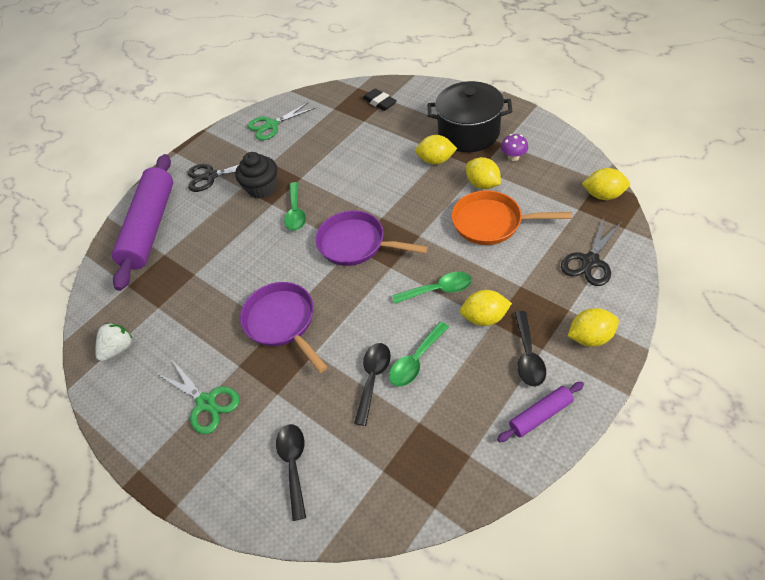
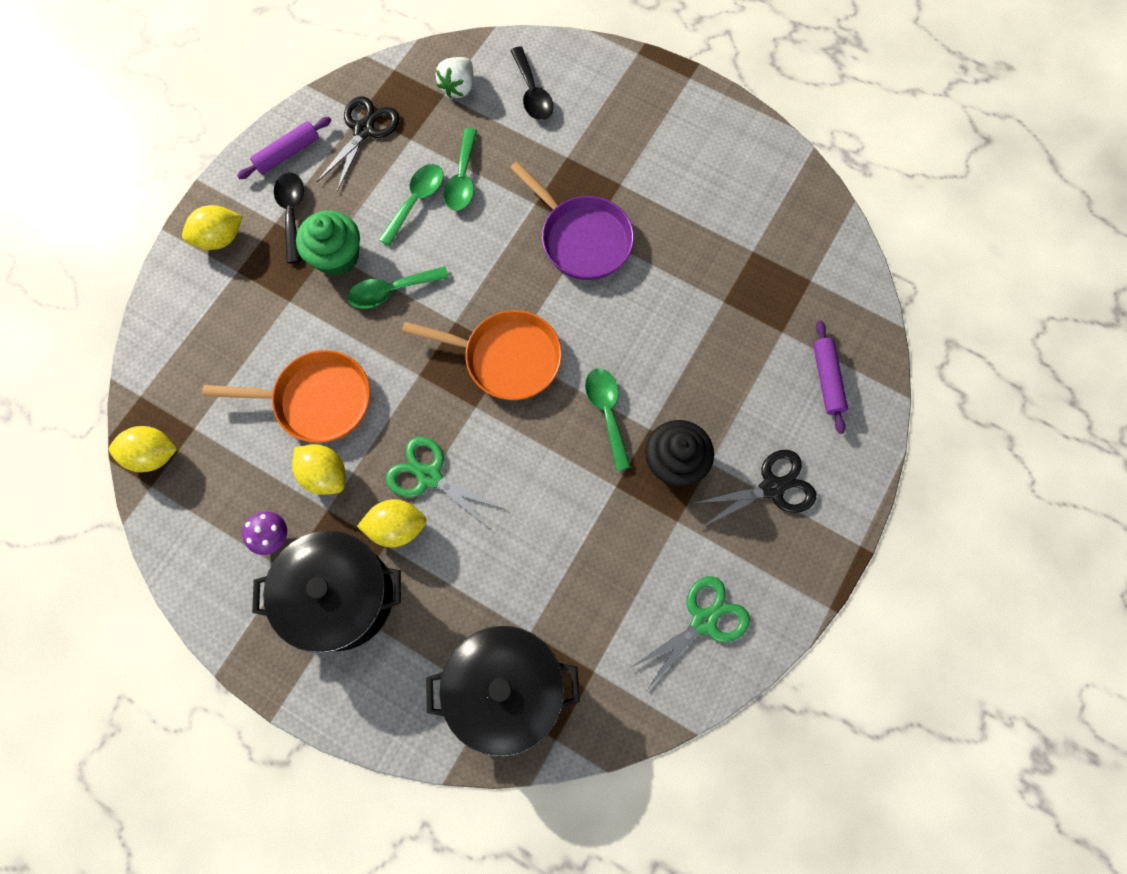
camera: 165 degrees right, 20 degrees up
white strawberry [95,323,133,361] -> white strawberry moved to [435,57,473,98]
purple rolling pin [112,154,173,291] -> purple rolling pin [813,320,848,434], size x0.45
green scissors [157,360,240,434] -> green scissors moved to [386,436,507,531]
purple pan [316,210,428,266] -> orange pan [402,310,562,400]
black spoon [354,343,391,426] -> green spoon [443,128,477,211]
black eraser [363,88,397,111] -> black pot [426,626,580,756]
yellow lemon [460,290,512,326] -> green cupcake [296,211,360,276]
black scissors [561,217,622,286] -> black scissors moved to [317,97,400,192]

